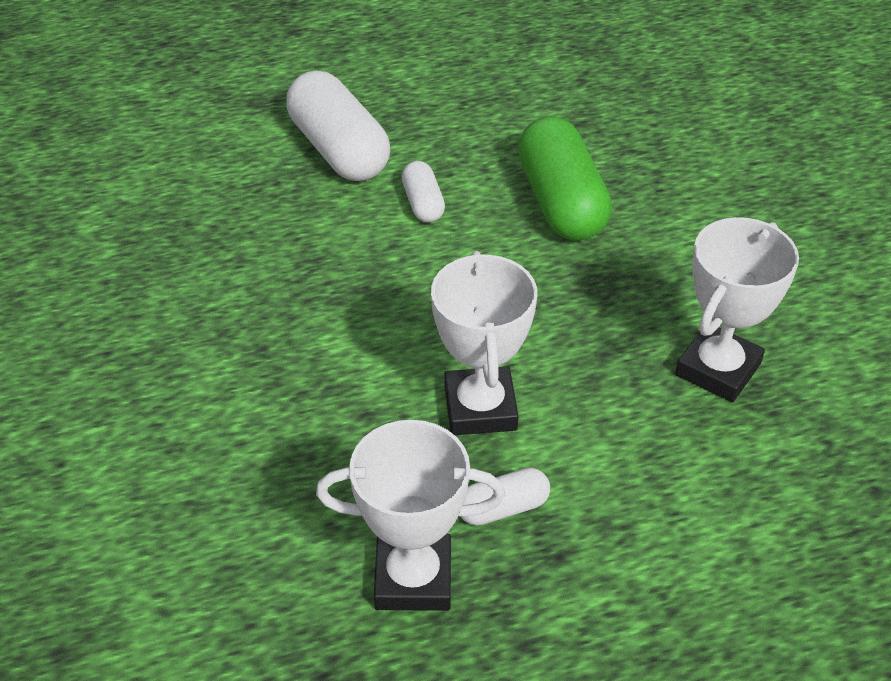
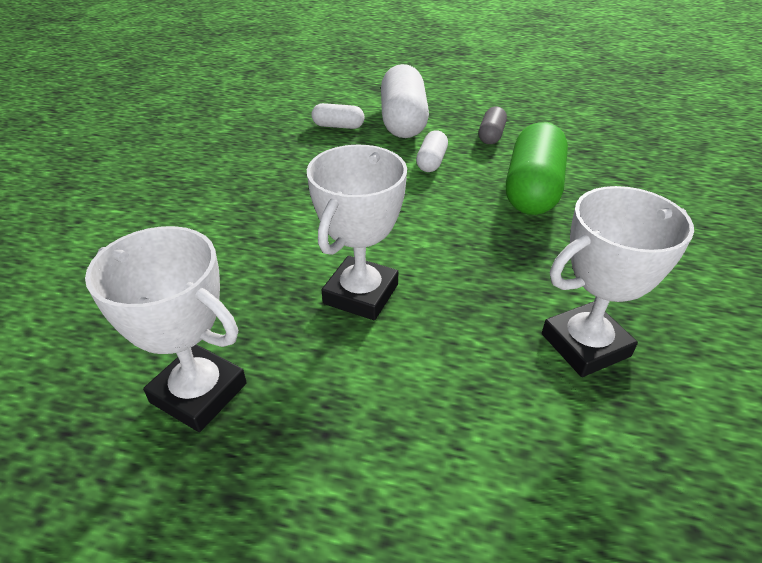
camera: 30 degrees right, 5 degrees down
white capsule [460,468,550,526] -> white capsule moved to [311,103,364,129]
none -> grey capsule [479,107,507,144]

